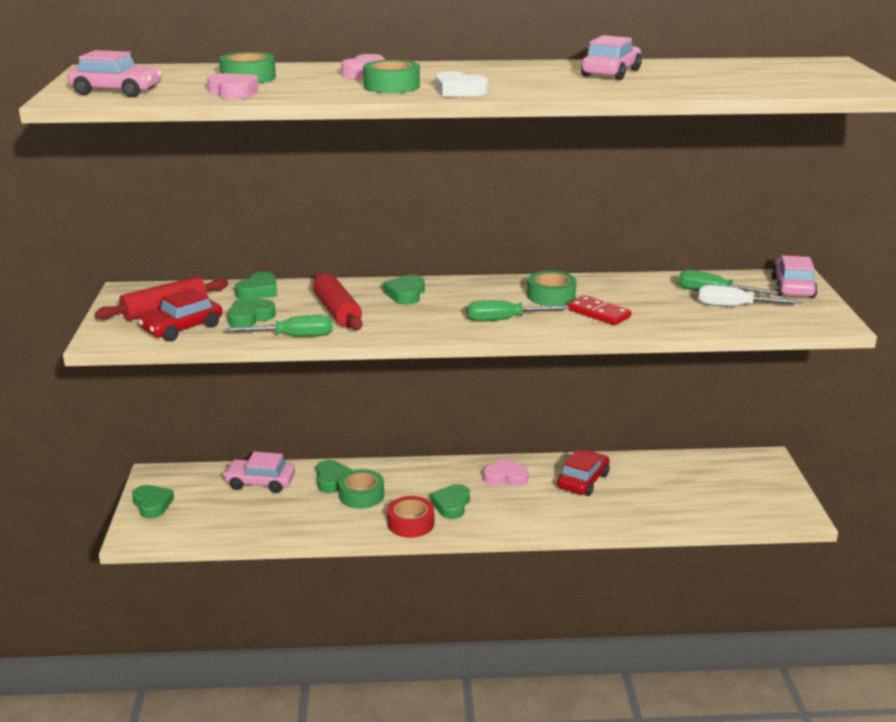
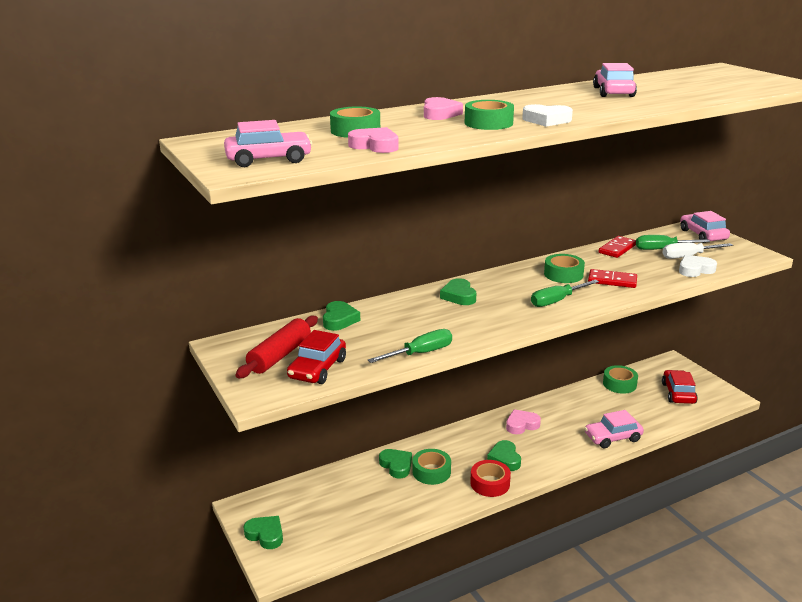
camera: 25 degrees left, 0 degrees up
pink car [223,451,295,493] -> pink car moved to [584,410,644,448]
green heart [228,299,276,327] -> none
red rolling pin [313,272,362,330] -> none
red car [557,450,610,496] -> red car moved to [662,370,698,404]
none -> red domino [599,236,636,258]
none -> green tape [603,365,638,394]
none -> white heart [679,255,717,277]

